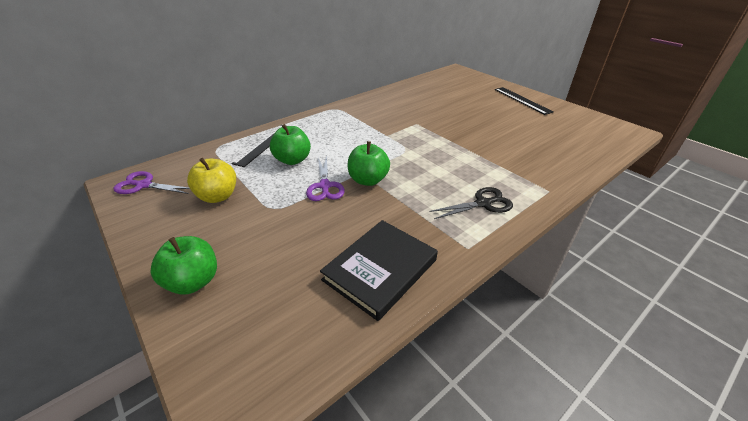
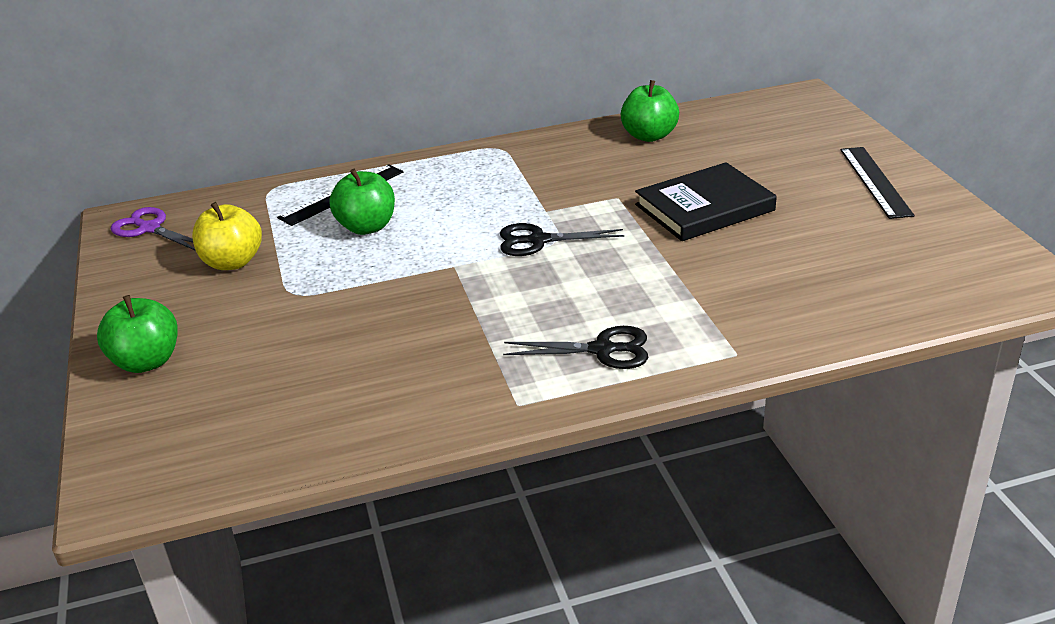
camera: 25 degrees right, 5 degrees down
purple scissors [306,155,345,201] -> none
black book [320,220,438,321] -> black book moved to [635,162,777,241]
green apple [348,141,390,186] -> green apple moved to [621,80,679,142]
none -> black scissors [500,223,625,256]

